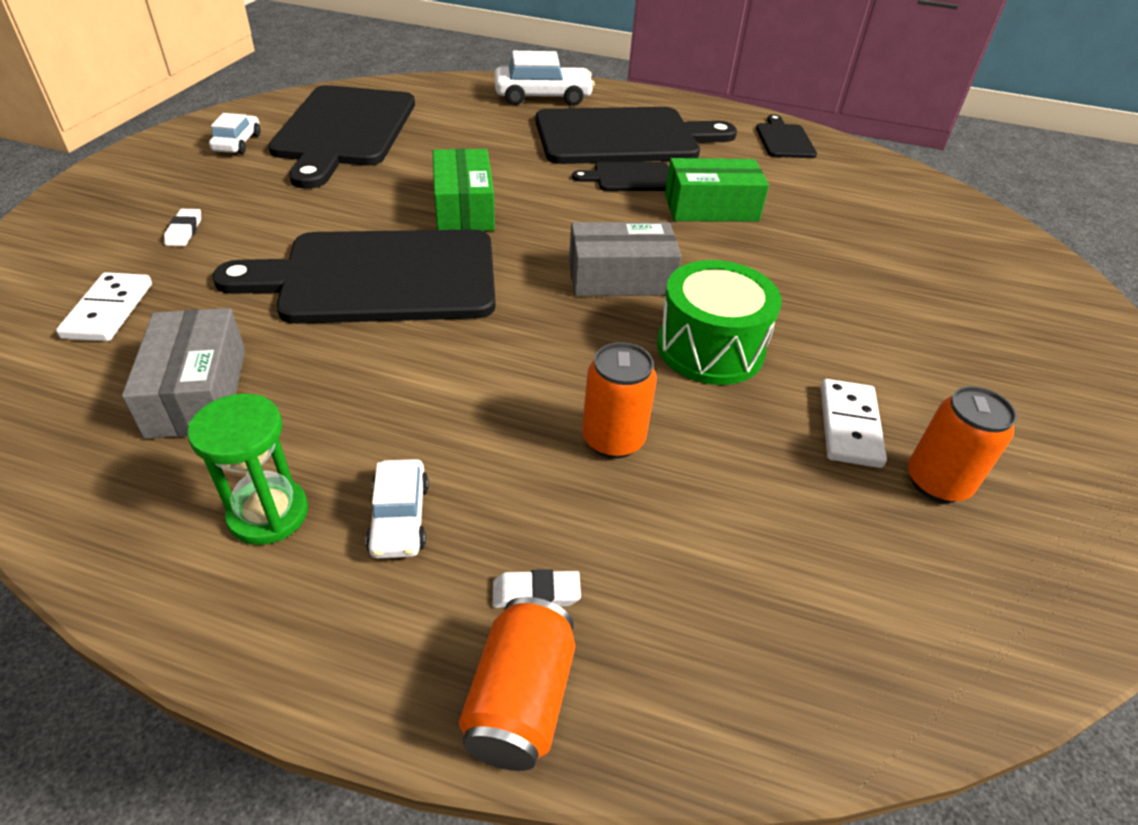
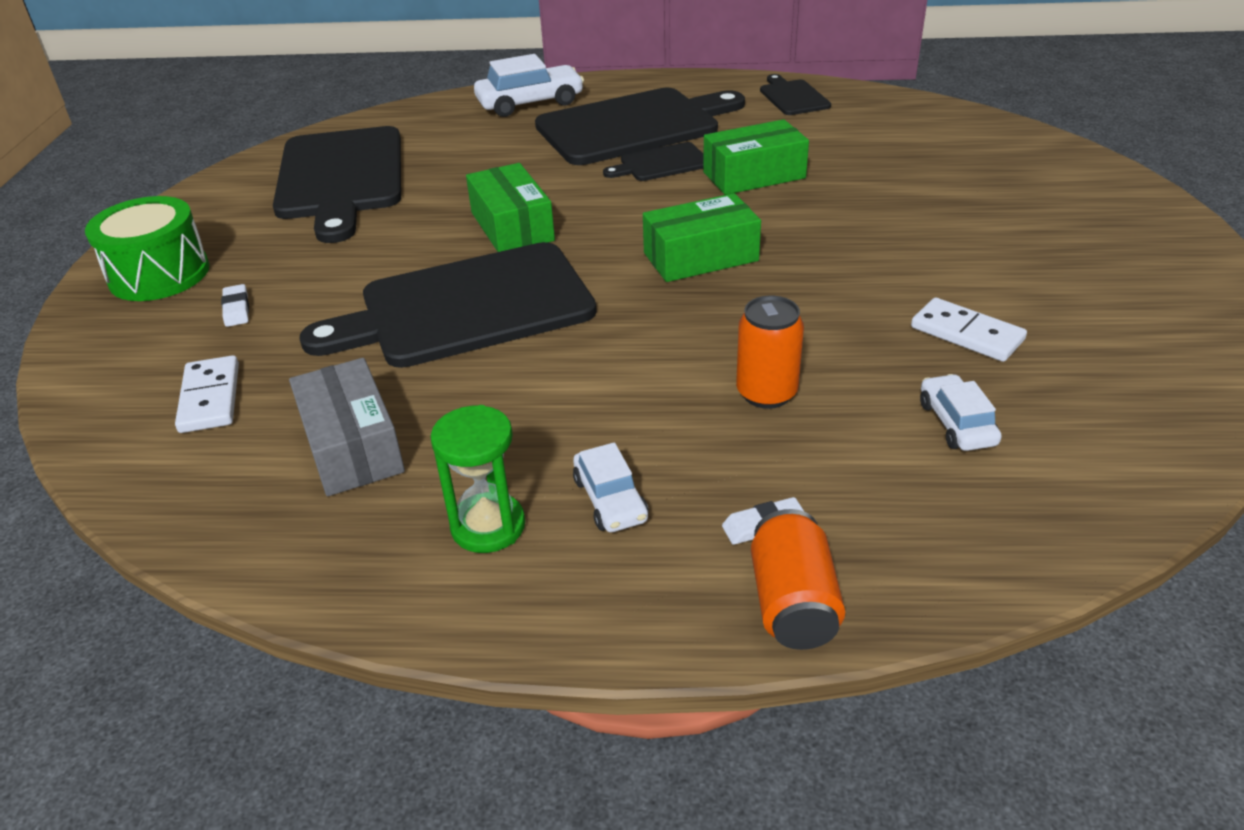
camera: 10 degrees left, 5 degrees down
white car [209,113,261,154] -> white car moved to [920,374,1002,451]
grey box [569,222,682,296] -> green box [643,193,761,282]
green drum [657,260,782,385] -> green drum moved to [85,196,210,301]
white domino [821,379,887,468] -> white domino turned 45 degrees counterclockwise [911,298,1027,362]
orange can [908,386,1017,503] -> none

